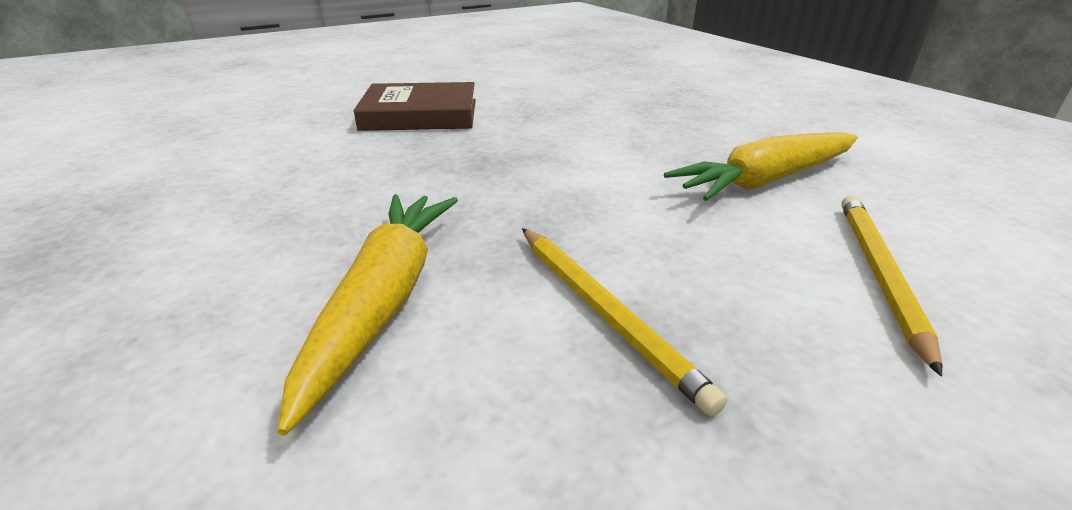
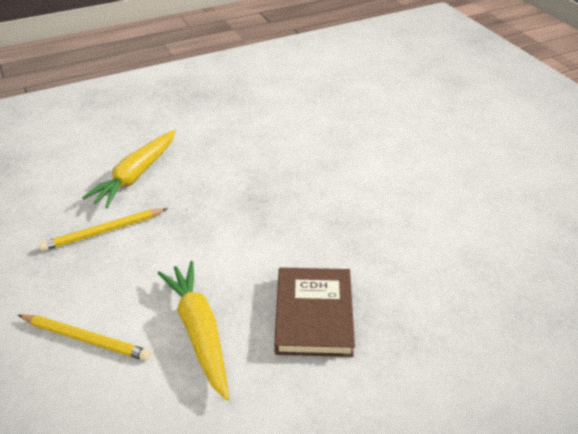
camera: 95 degrees right, 10 degrees up
yellow carrot [277,194,458,435] -> yellow carrot turned 105 degrees clockwise [82,130,176,208]
brown book [354,82,476,131] -> brown book moved to [274,267,355,357]

